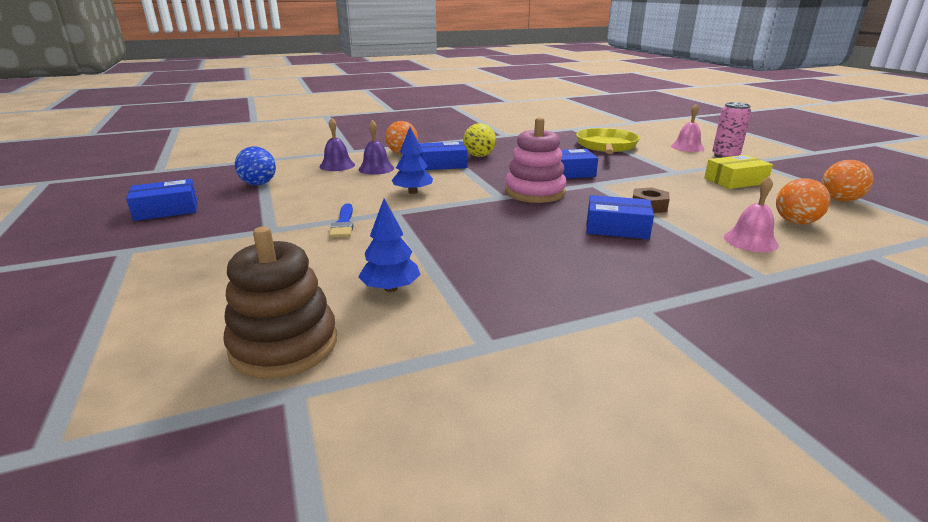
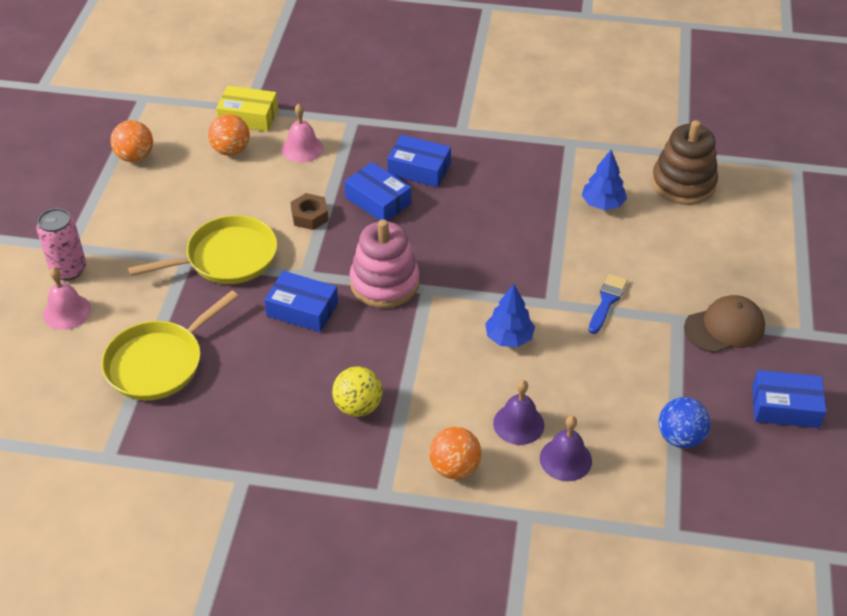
camera: 150 degrees left, 20 degrees up
blue box [419,141,467,170] -> blue box moved to [387,135,451,187]
yellow box [704,155,773,189] -> yellow box moved to [216,86,278,132]
none -> yellow pan [128,215,277,284]
none -> brown cap [684,295,765,353]

